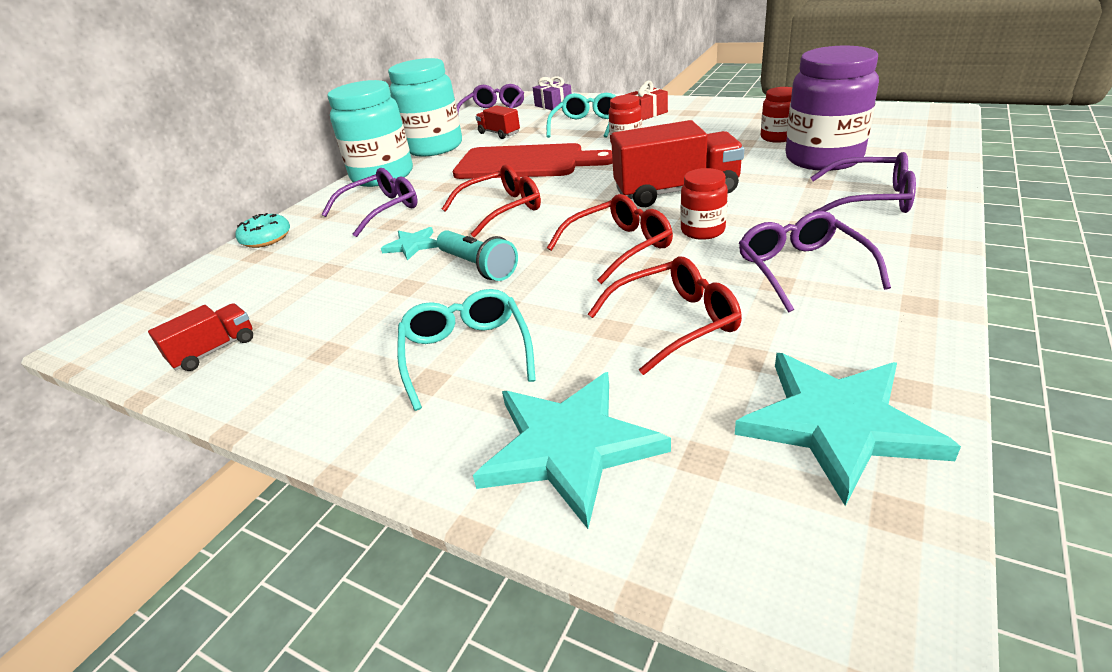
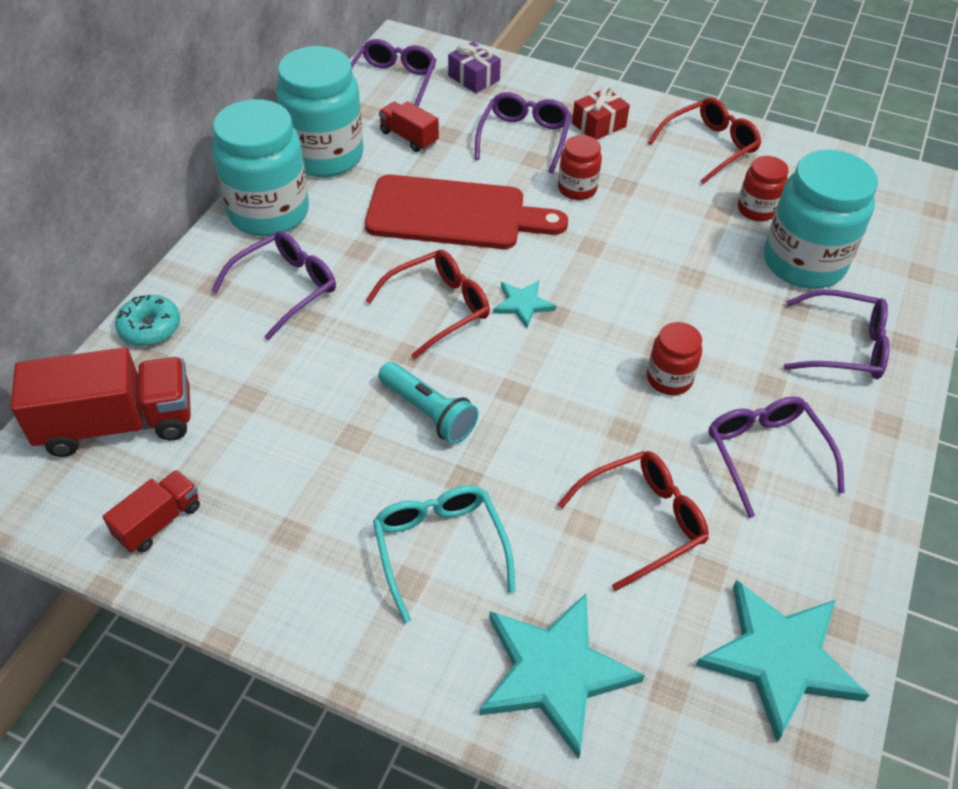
camera: 10 degrees left, 15 degrees up
turquoise star [381,227,438,261] -> turquoise star moved to [493,280,556,328]
turquoise glasses [547,93,616,138] -> purple glasses [474,92,571,173]
red glasses [547,194,673,284] -> red glasses moved to [648,97,761,184]
red truck [611,120,744,207] -> red truck moved to [11,347,191,457]
purple jar [786,46,879,171] -> turquoise jar [764,150,878,289]

